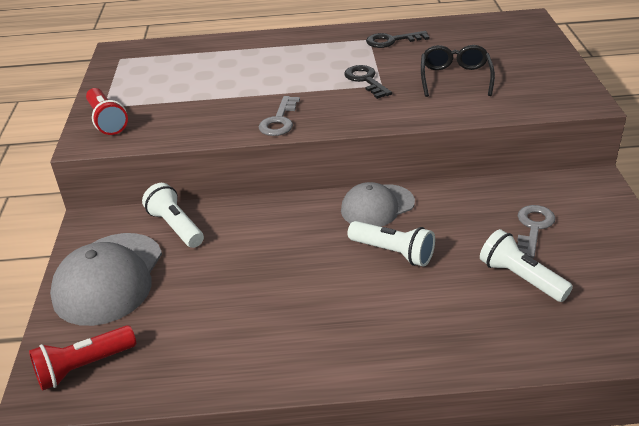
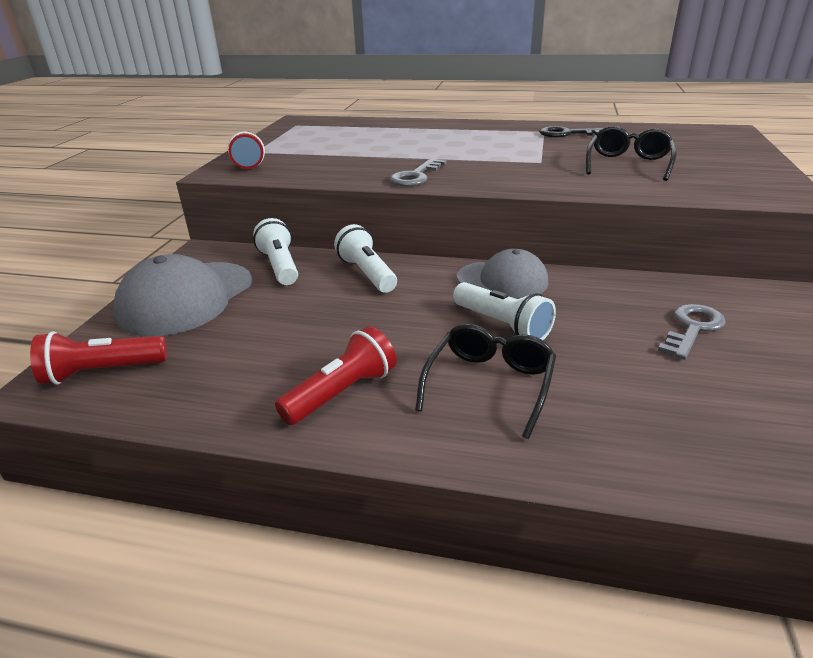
camera: 15 degrees right, 5 degrees down
grey cap [341,182,415,227] -> grey cap turned 150 degrees counterclockwise [457,249,548,298]
black key [344,65,392,99] -> none
white flashlight [480,229,573,302] -> white flashlight moved to [334,224,397,293]
none -> red flashlight [275,326,397,425]
none -> black glasses [415,324,556,439]

